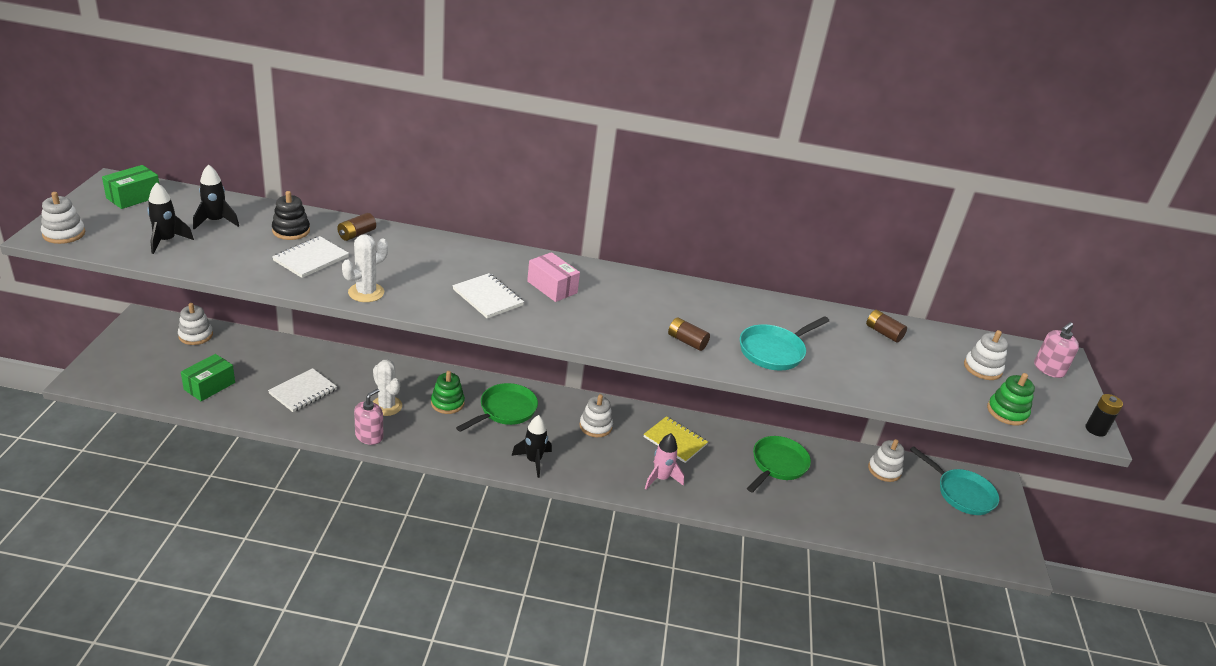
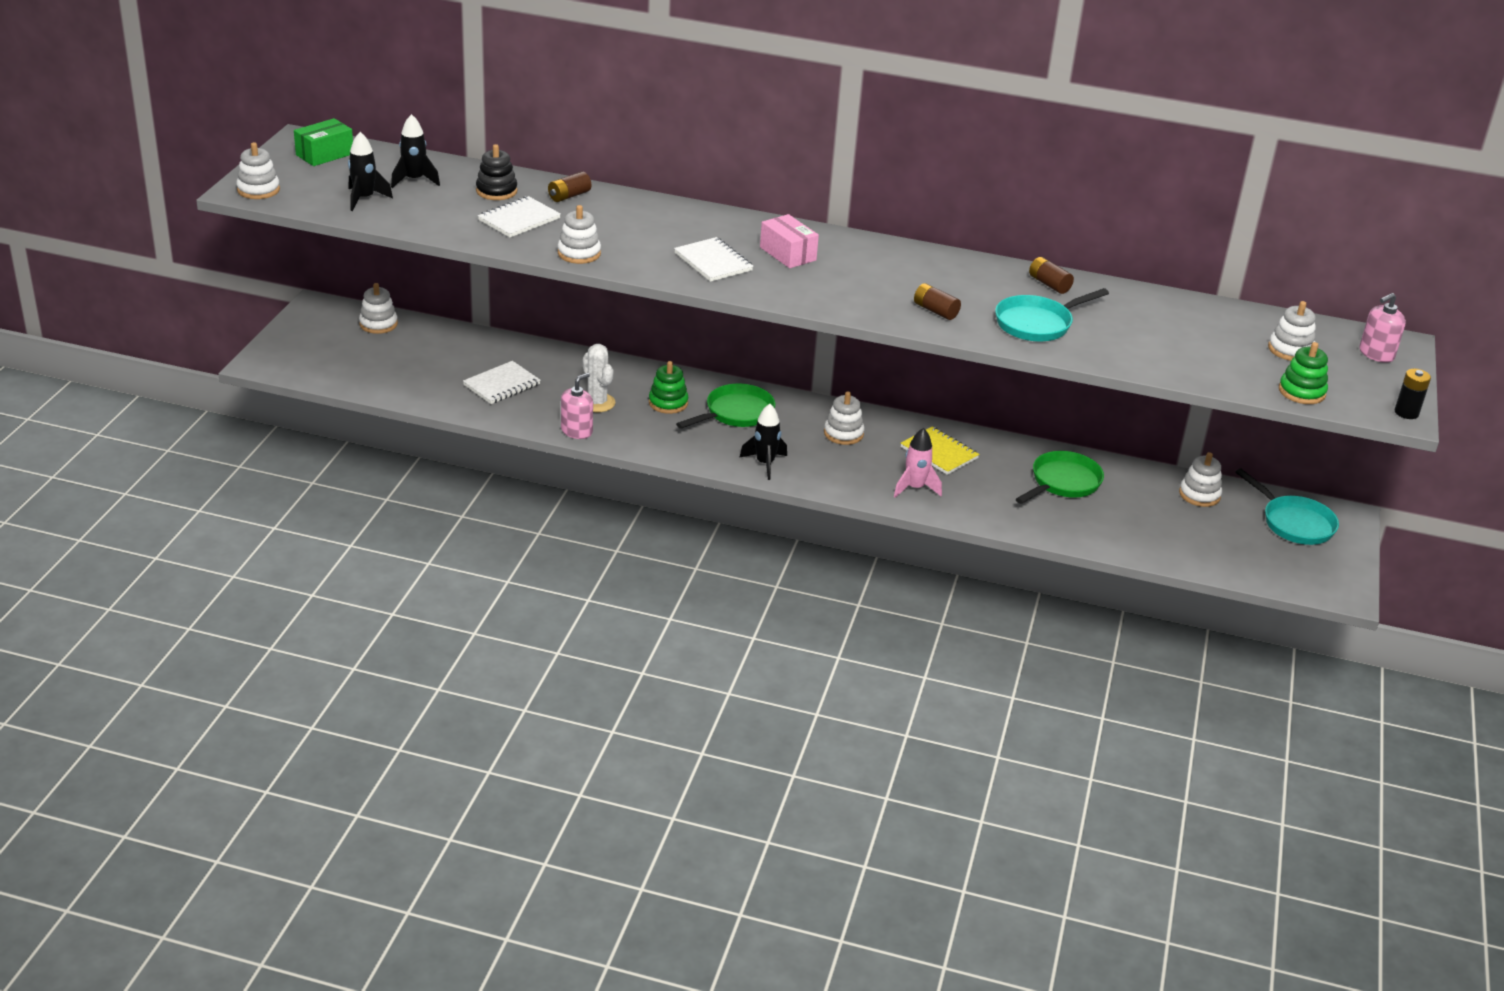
camera: 10 degrees right, 0 degrees up
green box [181,354,235,401] -> none
white cactus [342,234,388,302] -> white stacking toy [558,205,601,264]
brown battery [866,310,907,343] -> brown battery moved to [1029,257,1074,294]

